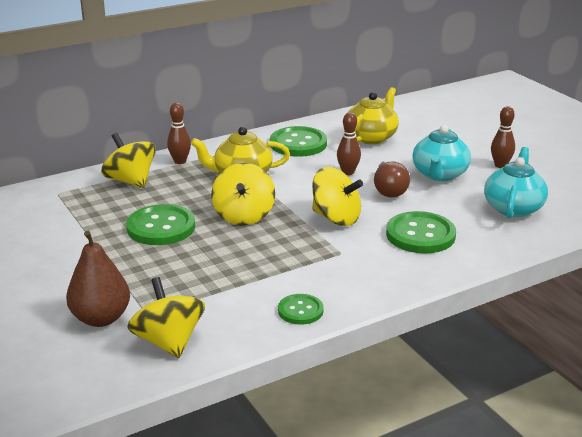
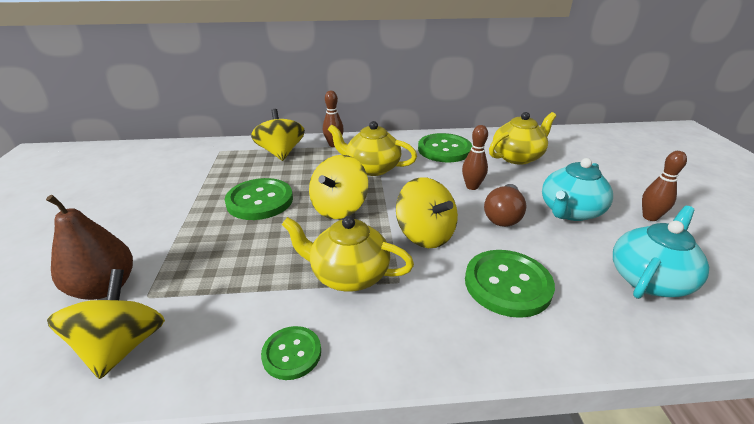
camera: 25 degrees right, 5 degrees up
none -> yellow teapot [282,216,414,292]

